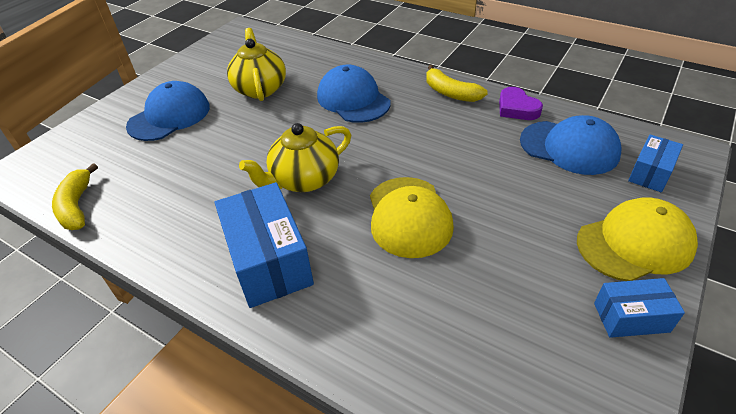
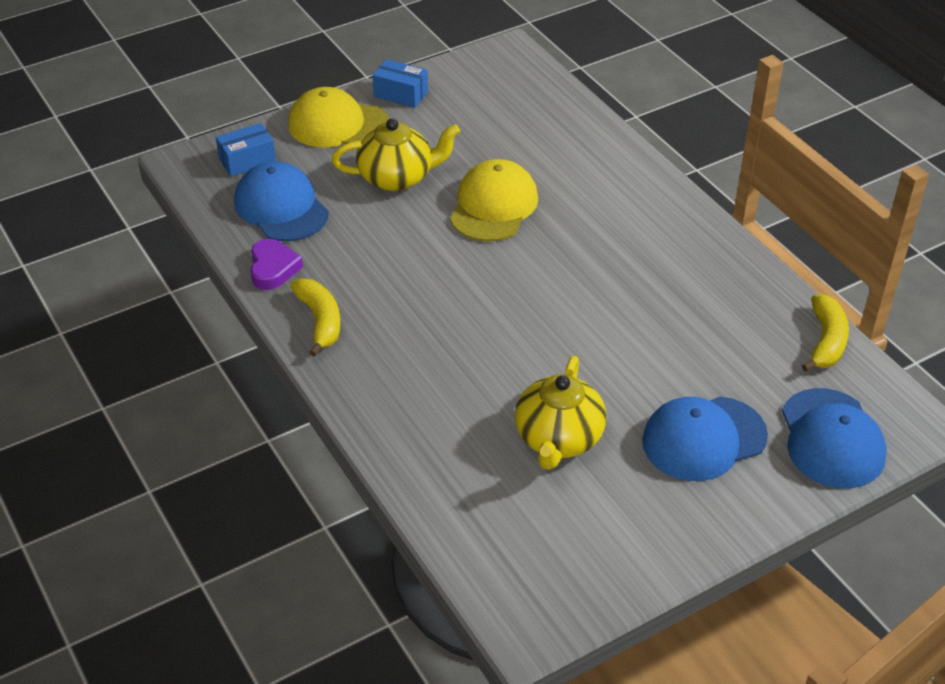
camera: 155 degrees left, 0 degrees up
blue box [215,182,314,308] -> none
yellow teapot [239,123,351,192] -> yellow teapot moved to [332,118,460,191]
blue cap [317,65,390,123] -> blue cap moved to [782,388,887,488]

